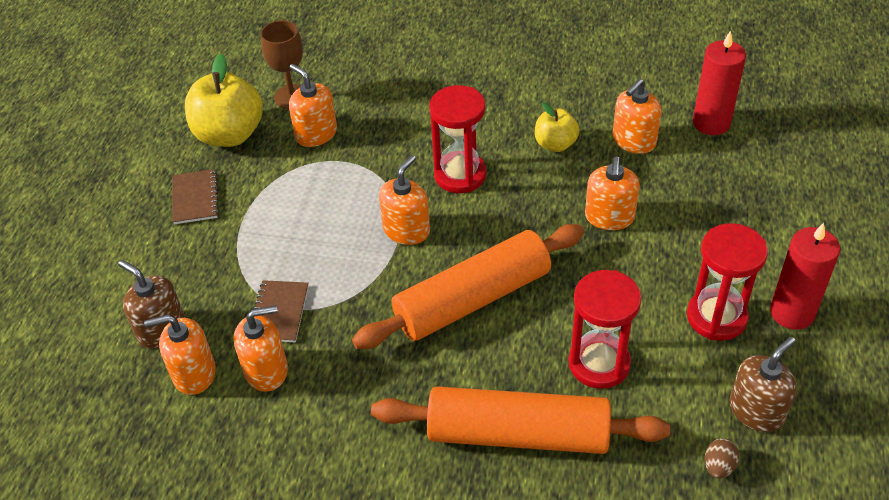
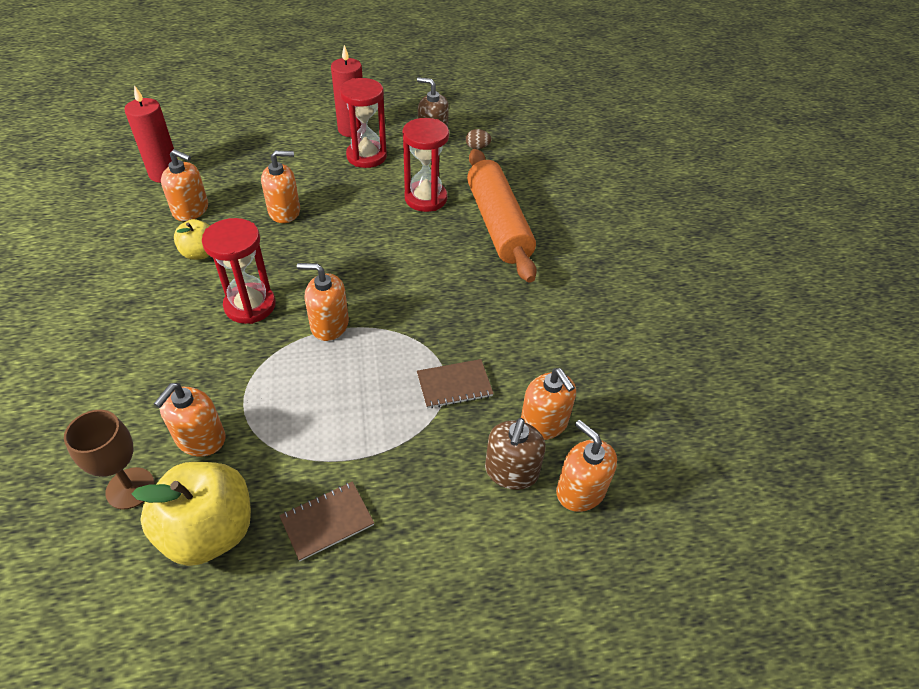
camera: 115 degrees left, 0 degrees up
orange soap dispenser [234,305,288,392] -> orange soap dispenser moved to [556,420,617,512]
orange rolling pin [352,224,584,349] -> none

